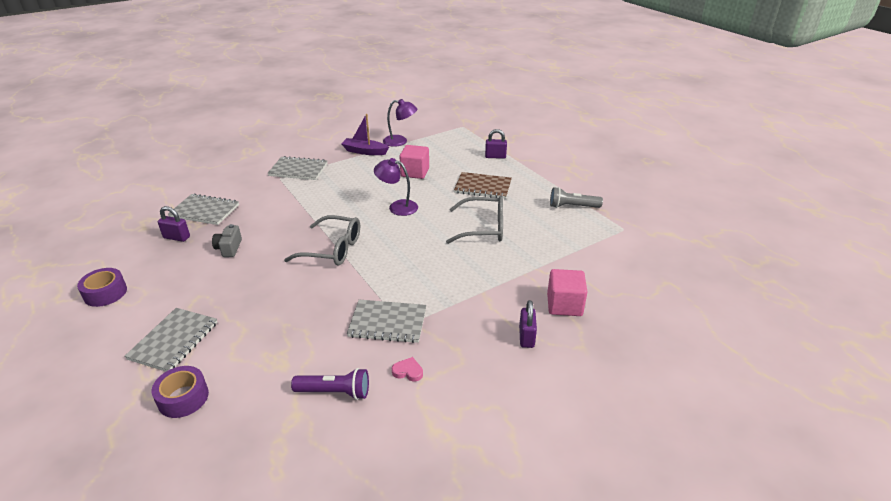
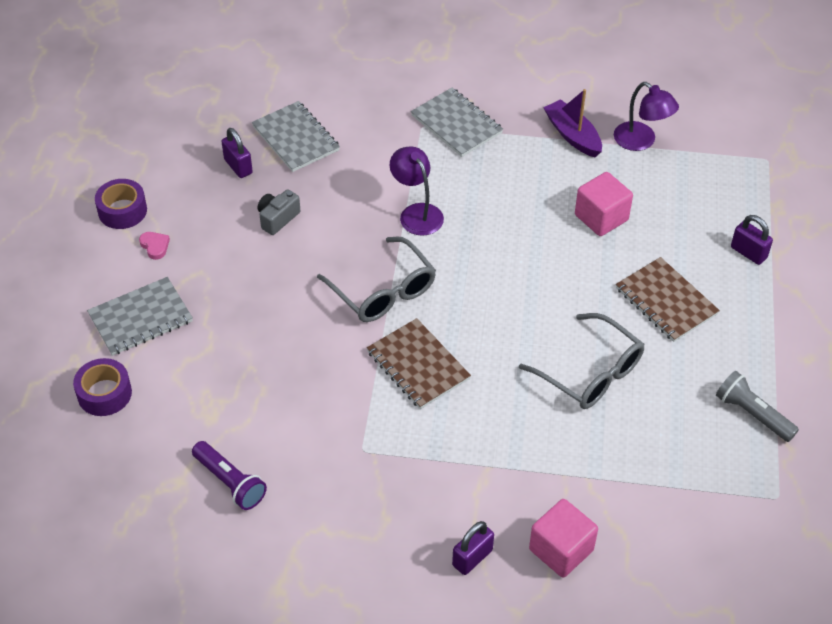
camera: 40 degrees right, 15 degrees up
grey notebook [347,300,426,343] -> none
purple lamp [374,158,418,216] -> purple lamp moved to [390,146,444,236]
pink heart [392,357,423,382] -> pink heart moved to [139,232,170,260]
none -> brown notebook [367,318,471,409]

